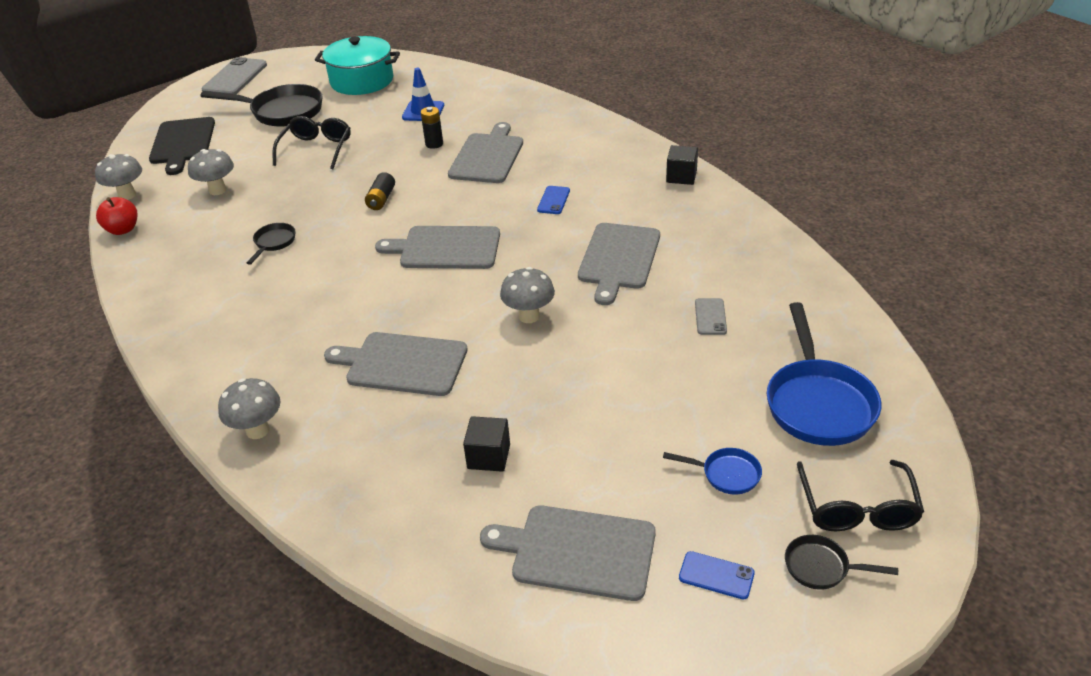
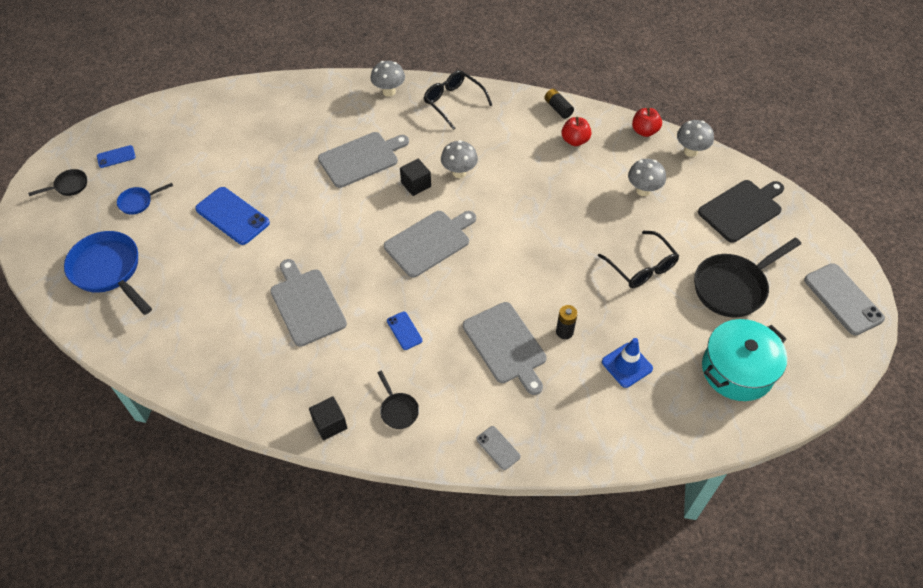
camera: 135 degrees right, 15 degrees up
black cutting board [149,117,215,175] -> black cutting board turned 105 degrees clockwise [698,180,784,243]
black pan [247,223,296,265] -> black pan moved to [377,371,419,429]
black battery [365,172,395,210] -> black battery moved to [544,89,574,119]
black cube [463,416,510,472] -> black cube moved to [400,159,431,196]
grey cutting board [480,505,656,601] -> none
grey mushroom [500,267,555,323] -> grey mushroom moved to [441,140,478,178]
grey phone [695,298,727,335] -> grey phone moved to [476,426,521,470]
black glasses [797,460,924,531] -> black glasses moved to [424,70,492,130]
none -> blue phone [195,187,270,245]
none -> red apple [561,117,592,146]

